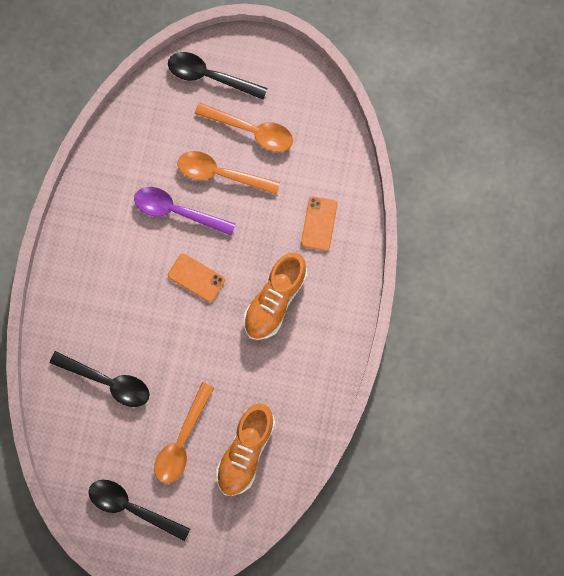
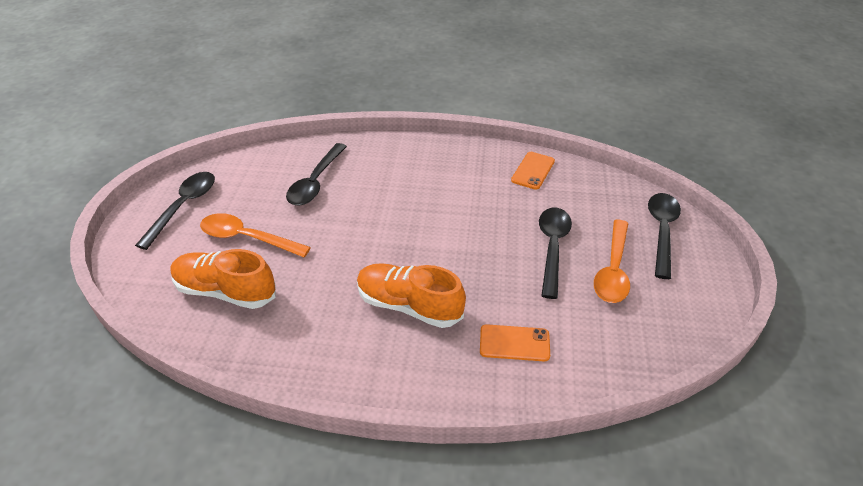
camera: 85 degrees right, 35 degrees down
purple spoon [134,187,236,236] -> none
orange phone [168,253,225,302] -> orange phone moved to [511,152,555,190]
orange spoon [178,151,280,195] -> black spoon [539,208,572,299]

